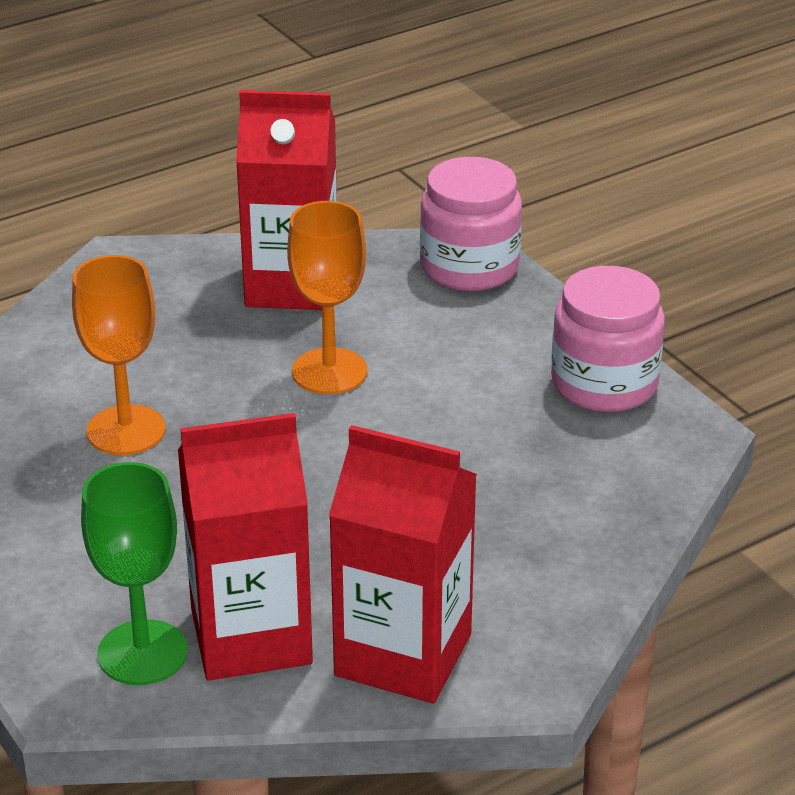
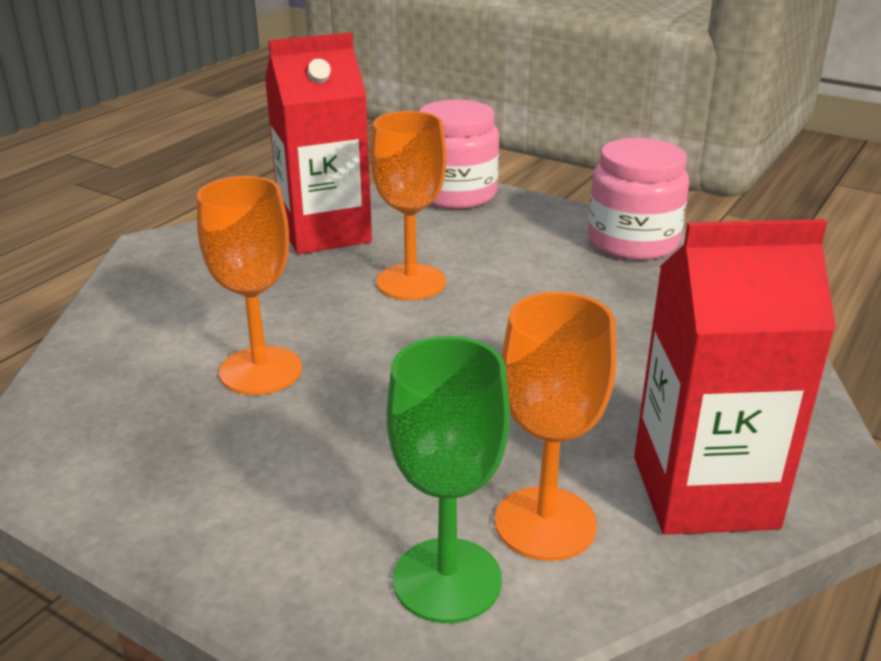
camera: 25 degrees left, 5 degrees down
red carton [178,413,313,680] -> orange goblet [495,292,616,561]

